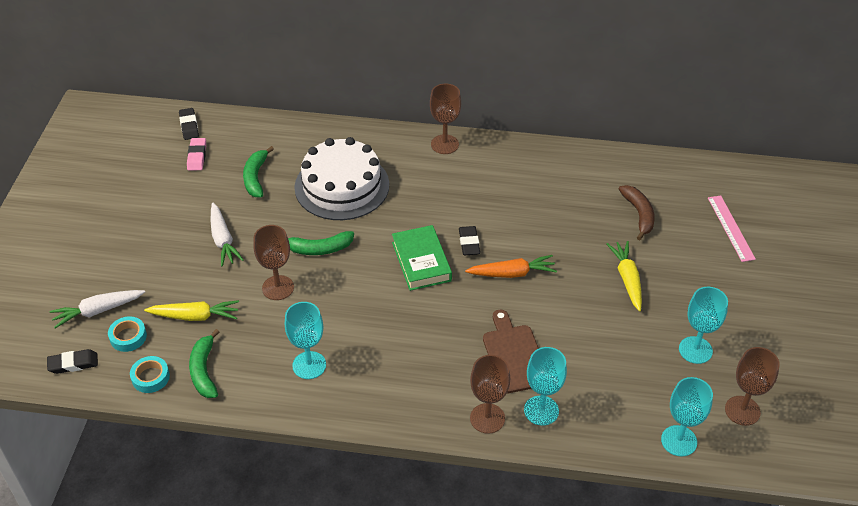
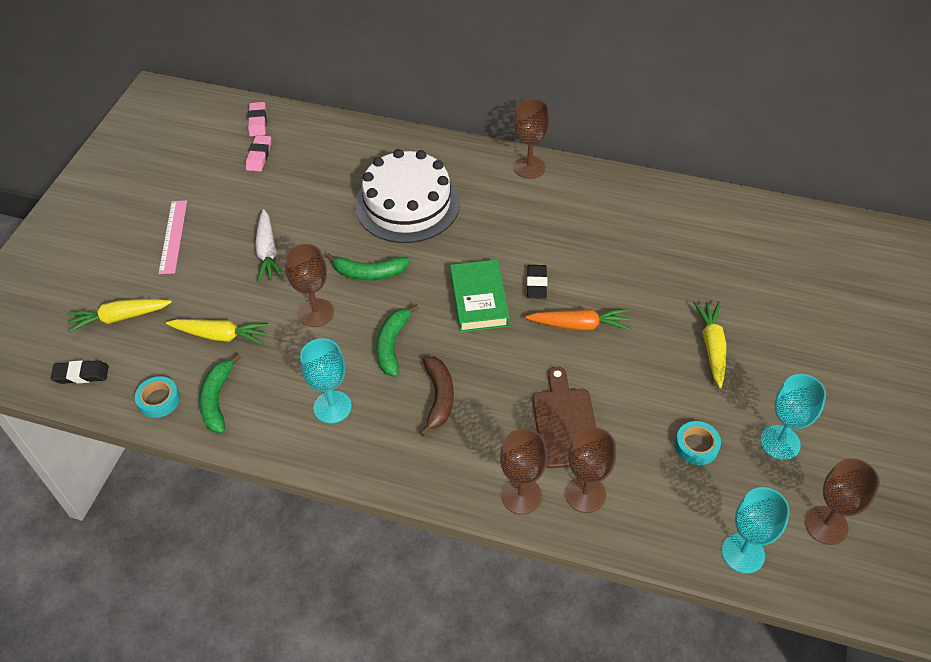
camera: 10 degrees right, 5 degrees up
white carrot [50,290,145,328] -> yellow carrot [67,299,172,333]
turquoise tape [108,316,147,352] -> turquoise tape moved to [675,421,721,465]
black eraser [179,108,199,140] -> pink eraser [248,102,267,136]
green banana [243,146,274,197] -> green banana moved to [376,304,419,377]
turquoise goblet [524,347,567,426] -> brown goblet [565,427,616,513]
brown banana [619,185,655,240] -> brown banana moved to [420,356,454,436]
pink ruler [708,195,756,262] -> pink ruler moved to [159,200,187,274]

